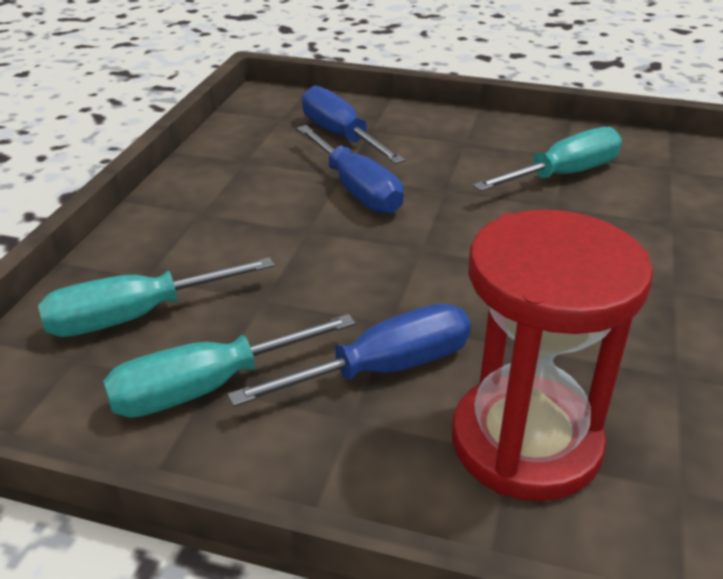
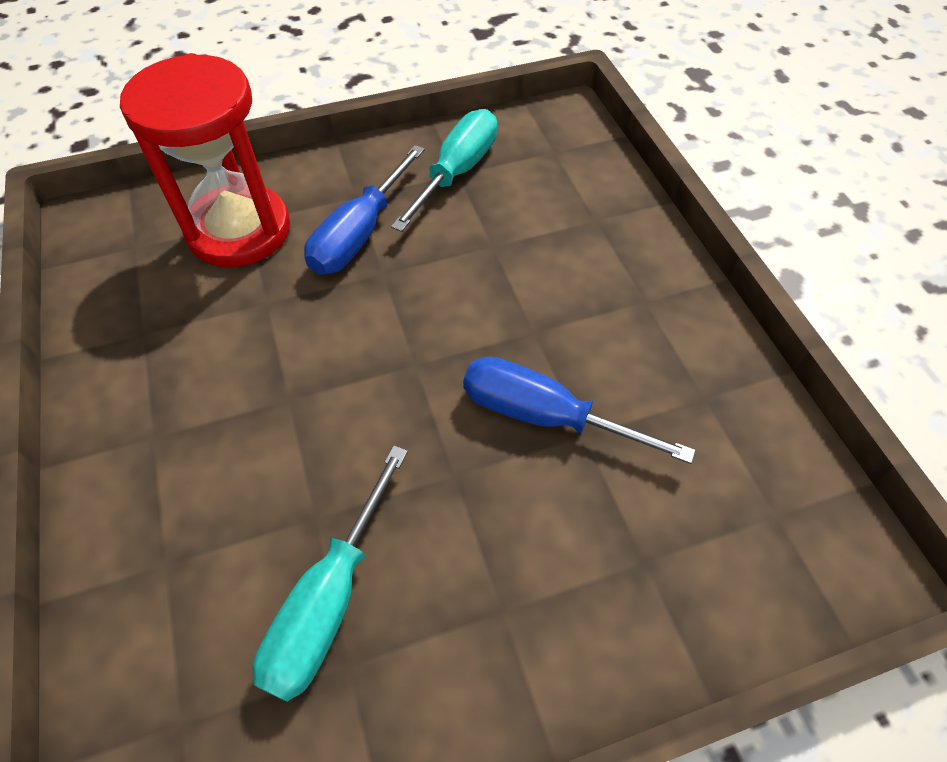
camera: 145 degrees right, 20 degrees up
turquoise screwdriver [38,257,274,337] -> none
blue screwdriver [302,86,405,164] -> none

